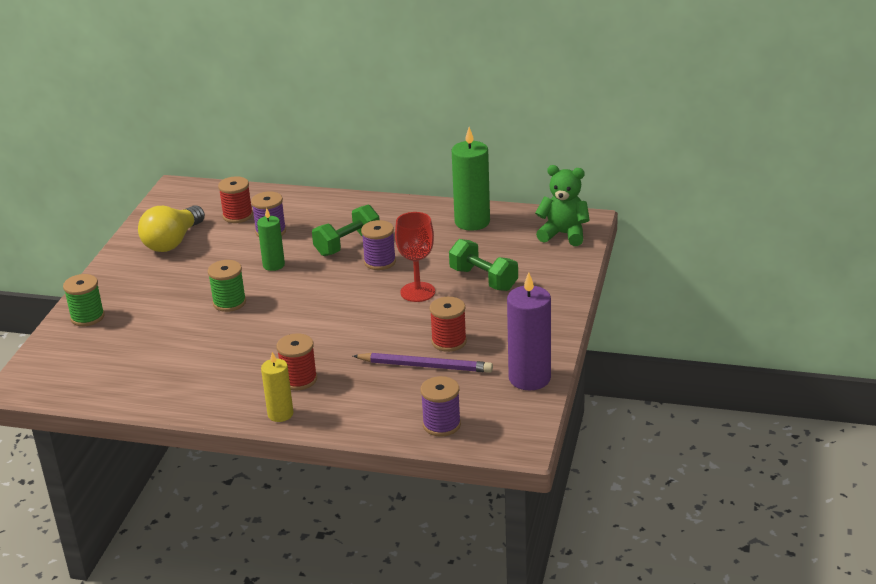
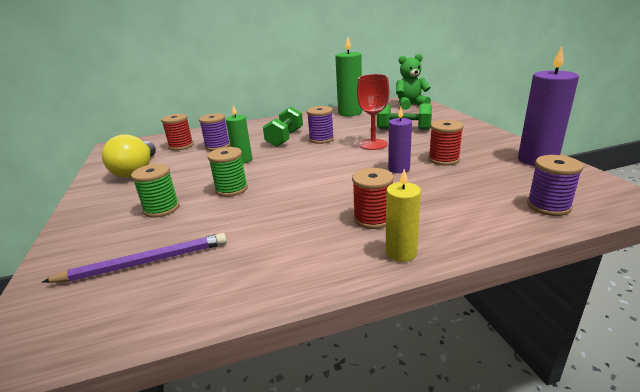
camera: 30 degrees left, 5 degrees down
green spool [63,274,105,326] -> green spool moved to [131,164,180,218]
purple pencil [353,353,493,373] -> purple pencil moved to [42,233,227,283]
none -> purple candle [388,107,412,173]

